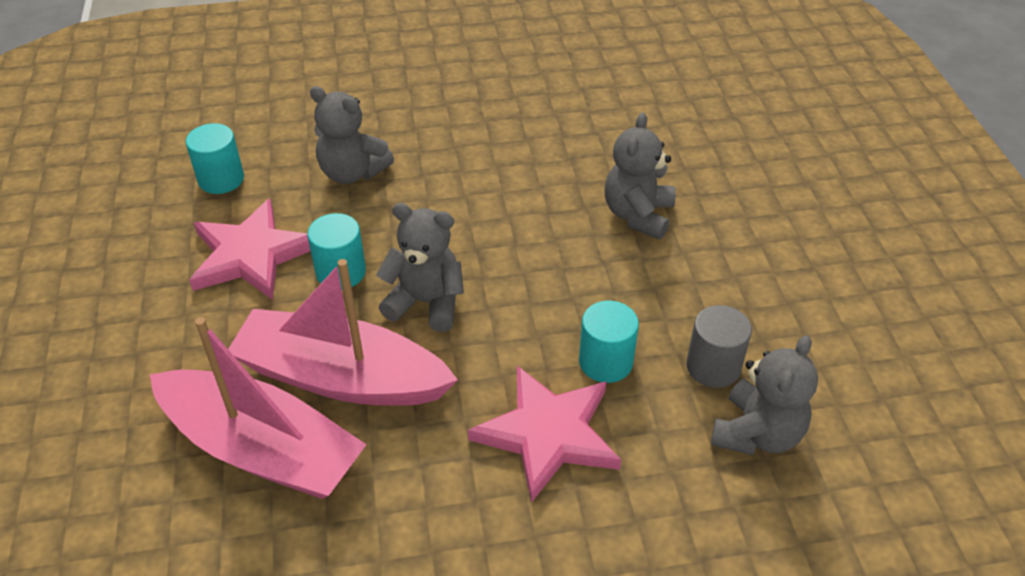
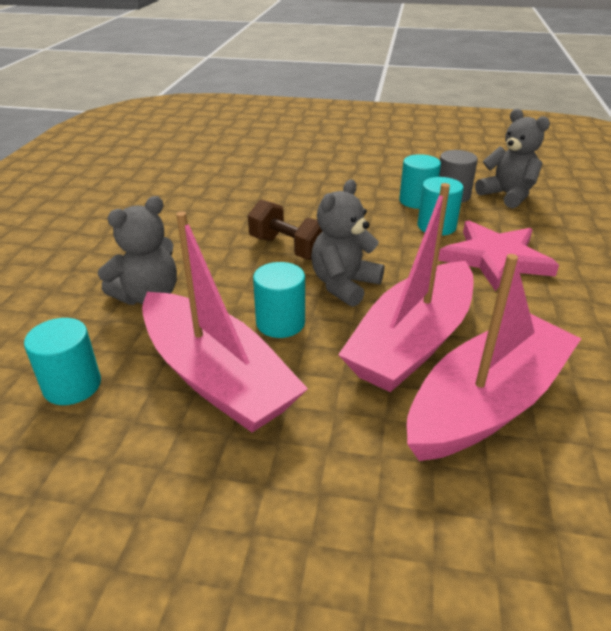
camera: 70 degrees left, 10 degrees down
pink star [189,199,310,300] -> pink boat [142,211,308,432]
grey teddy bear [604,113,676,240] -> none
none -> brown dumbbell [248,200,322,260]
none -> turquoise cylinder [399,154,441,209]

